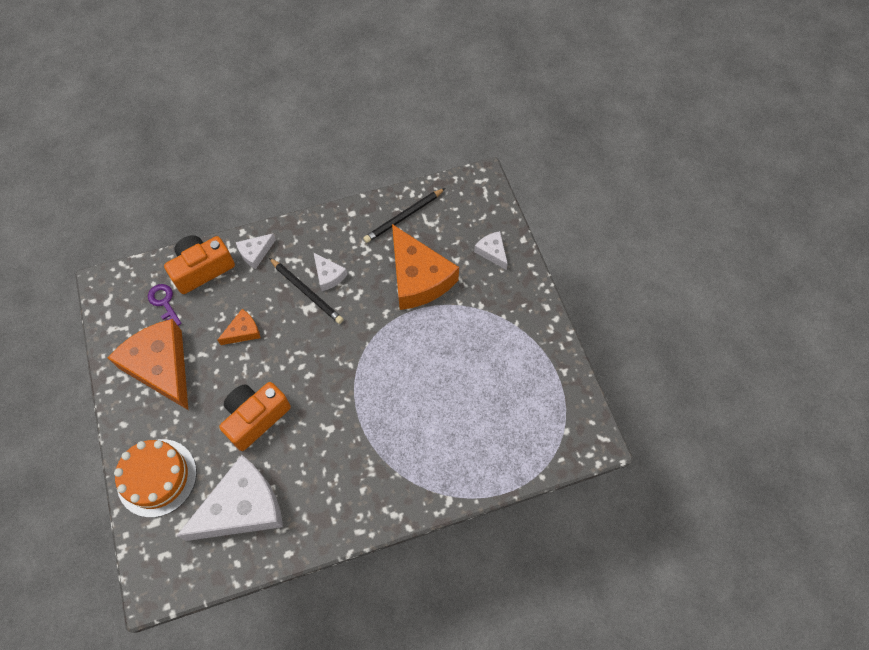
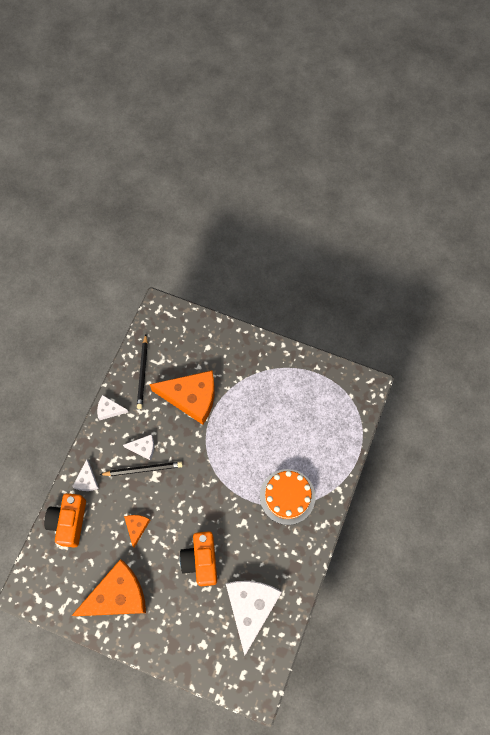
camera: 50 degrees left, 5 degrees up
orange cheese [108,319,188,410] -> orange cheese turned 150 degrees clockwise [71,559,146,616]
orange cake [114,439,197,518] -> orange cake moved to [260,469,316,525]
purple key [148,284,182,326] -> none
white cheese [474,231,508,270] -> white cheese moved to [97,395,128,420]

